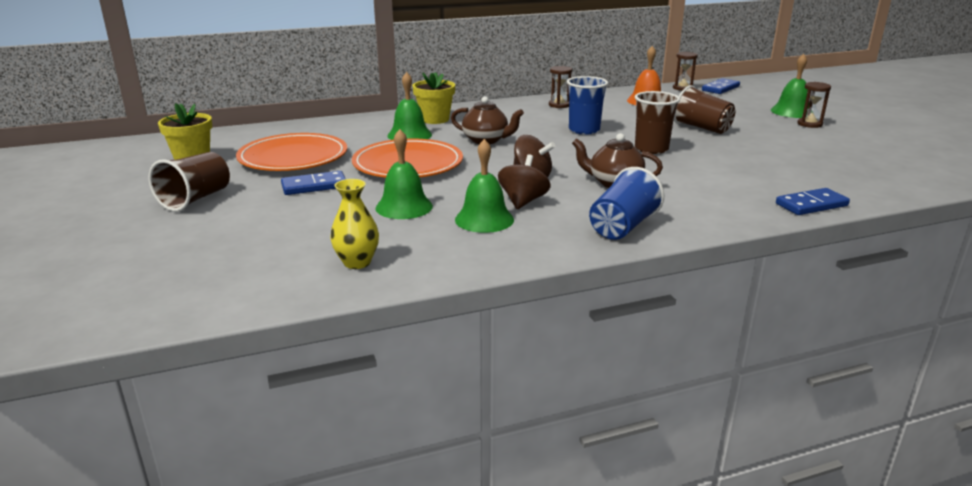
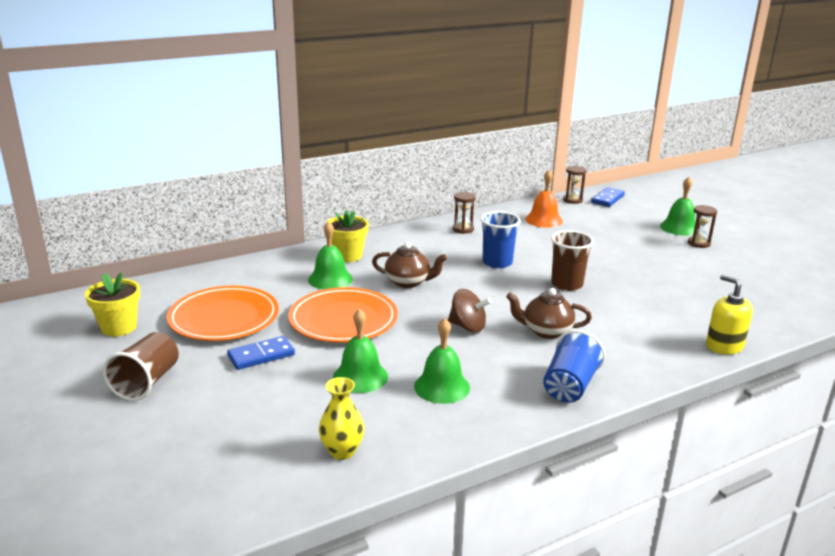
camera: 10 degrees left, 0 degrees up
brown spinning top [498,154,551,209] -> none
brown cup [674,85,735,134] -> none
blue domino [776,188,850,215] -> yellow soap dispenser [706,275,753,355]

